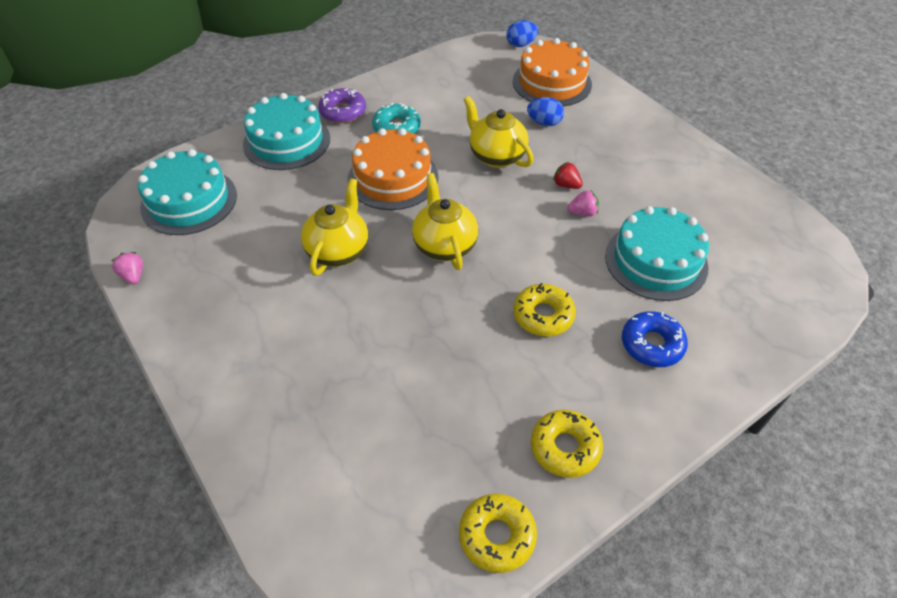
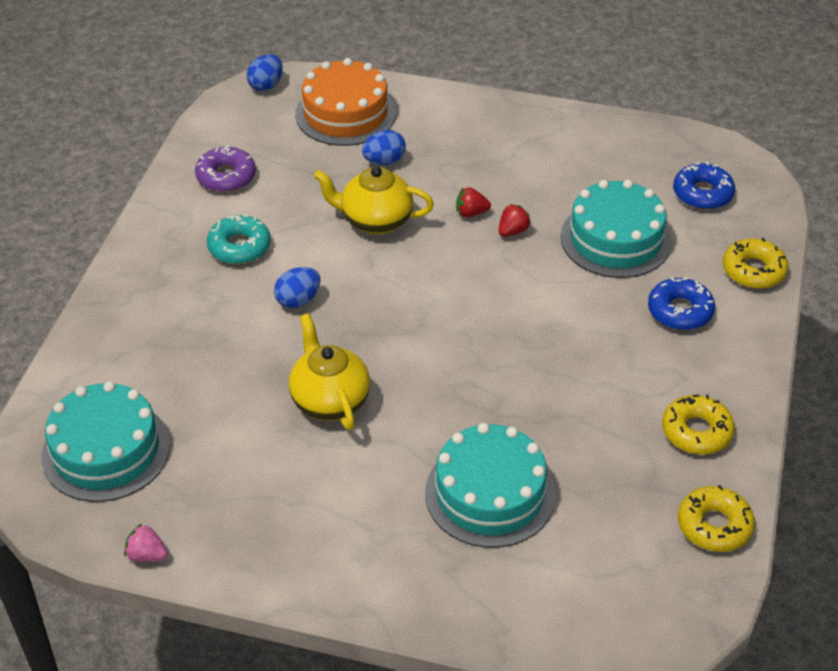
camera: 40 degrees left, 5 degrees down
turquoise cake [243,93,330,170] -> turquoise cake moved to [425,423,555,548]
purple donut [318,88,366,123] -> purple donut moved to [195,145,256,192]
orange cake [348,128,439,210] -> blue egg [274,267,321,308]
yellow teapot [412,173,478,270] -> none
yellow donut [513,283,576,337] -> yellow donut moved to [723,238,789,289]
pink strawberry [567,190,599,217] -> red strawberry [499,204,531,237]
none -> blue donut [673,162,735,210]

